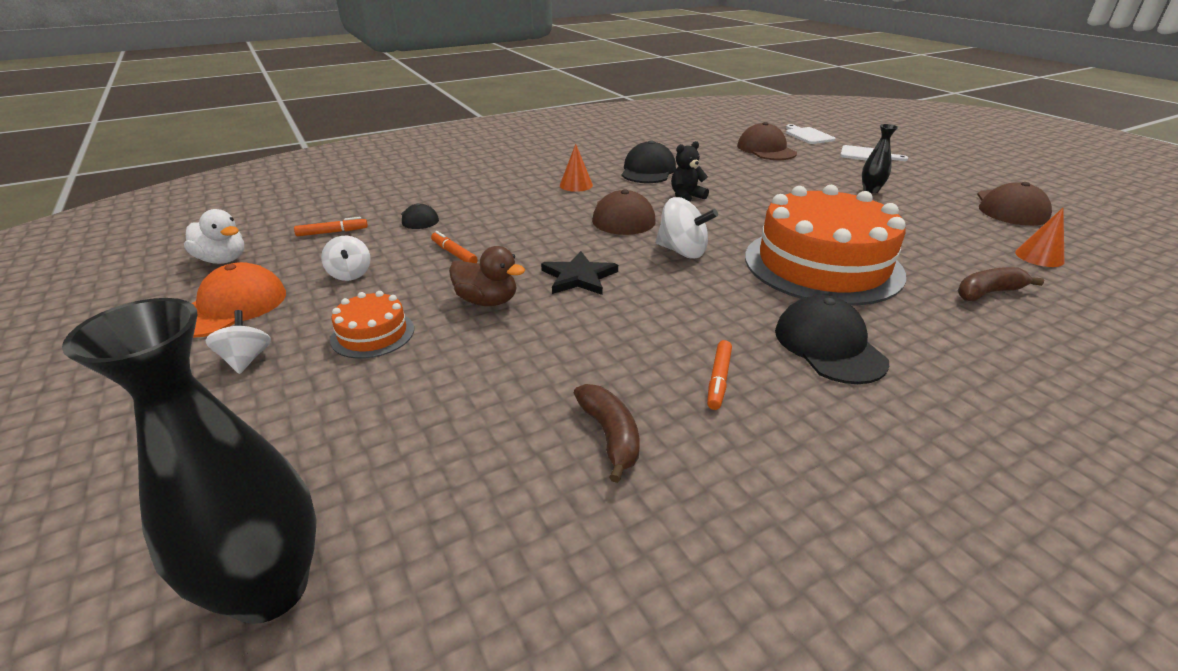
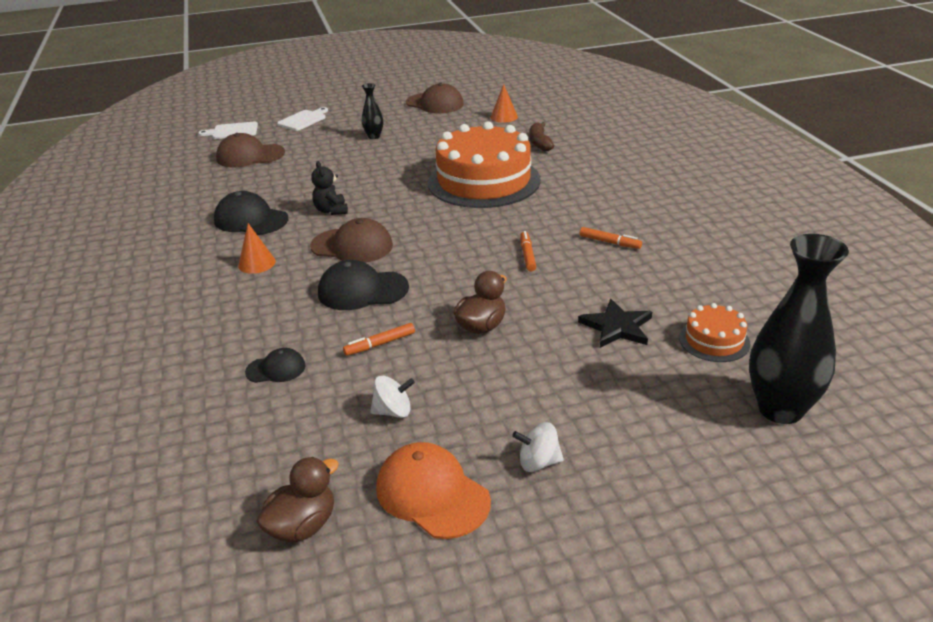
camera: 75 degrees left, 0 degrees up
white duck [184,209,244,264] -> brown duck [256,457,339,542]
orange marker [294,217,368,236] -> orange marker moved to [520,231,536,271]
orange cake [330,291,414,359] -> orange cake moved to [679,303,750,362]
black star [541,251,618,295] -> black star moved to [578,299,652,348]
brown banana [574,384,639,483] -> none
white spinning top [655,197,718,259] -> none
black cap [775,295,889,384] -> black cap moved to [318,260,409,310]

